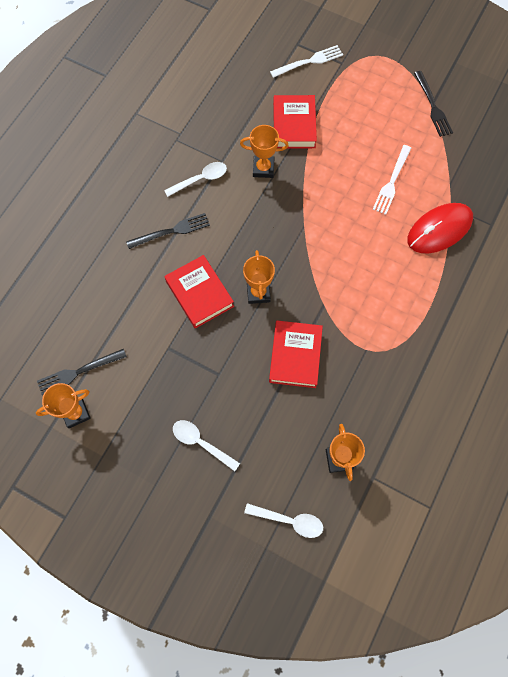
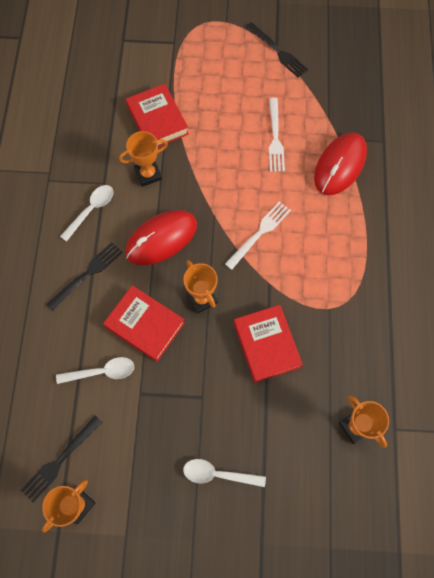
camera: 25 degrees left, 0 degrees up
white spoon [244,503,323,538] -> white spoon moved to [56,357,134,384]
white fork [270,45,343,78] -> white fork moved to [225,201,291,270]
none -> red mouse [125,210,197,265]

